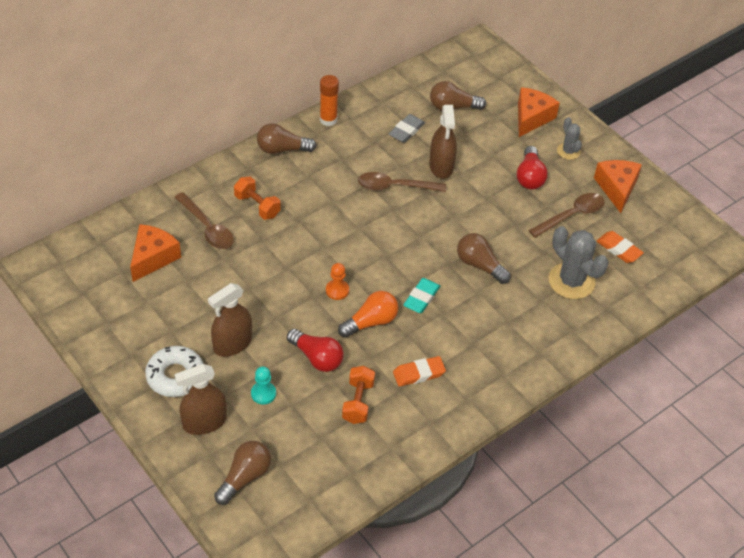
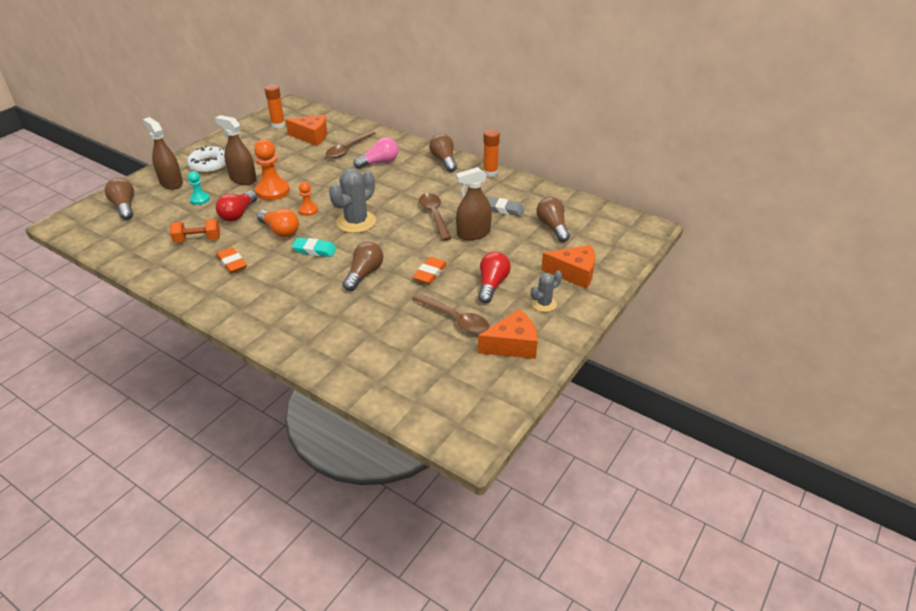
camera: 75 degrees right, 10 degrees down
brown light bulb [214,441,271,505] -> brown light bulb turned 135 degrees counterclockwise [105,178,134,220]
orange dumbbell [234,176,281,220] -> pink light bulb [353,137,399,169]
red light bulb [517,146,548,189] -> red light bulb turned 120 degrees clockwise [478,252,511,304]
grey cactus [549,226,609,299] -> grey cactus moved to [329,168,376,233]
orange eraser [596,231,644,263] -> orange eraser moved to [413,257,447,284]
none -> orange pawn [254,139,290,200]
none -> orange glue stick [265,84,285,128]

